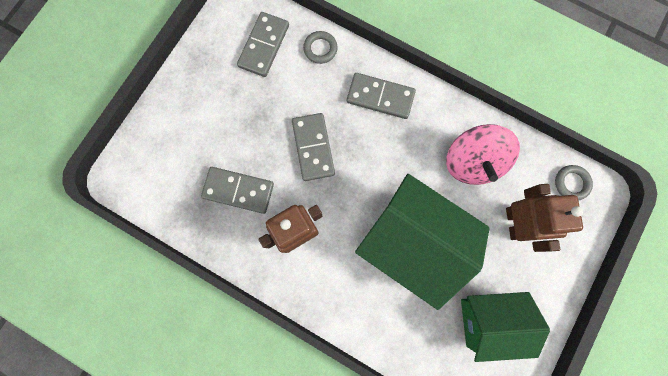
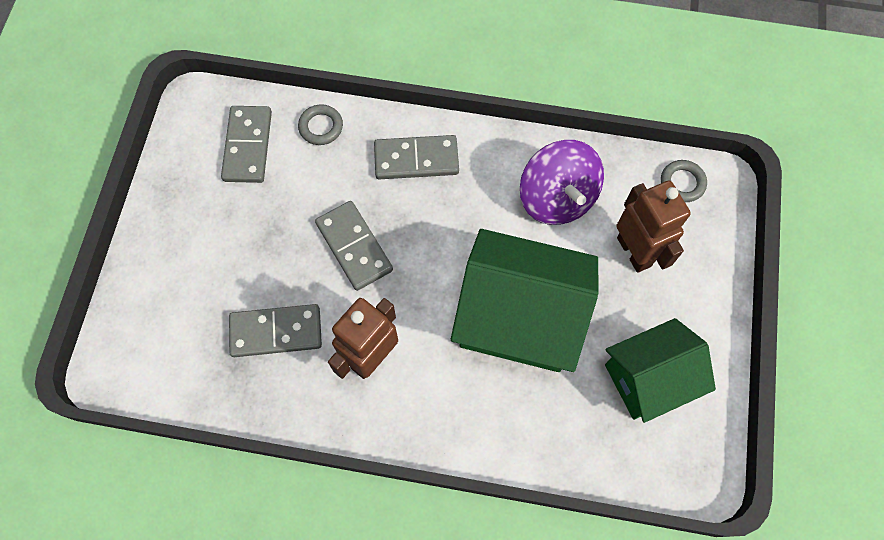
camera: 20 degrees left, 10 degrees down
pink spinning top [446,124,520,185] -> purple spinning top [520,140,604,225]

